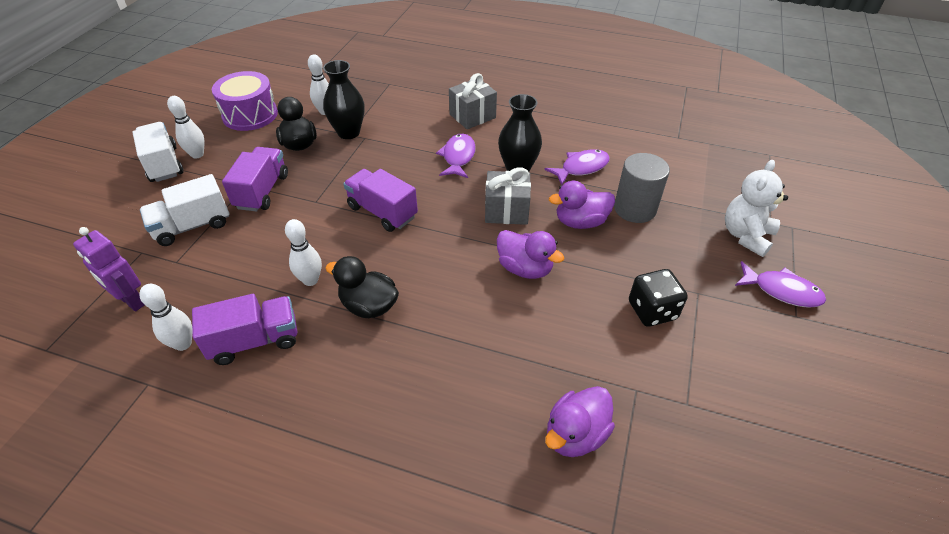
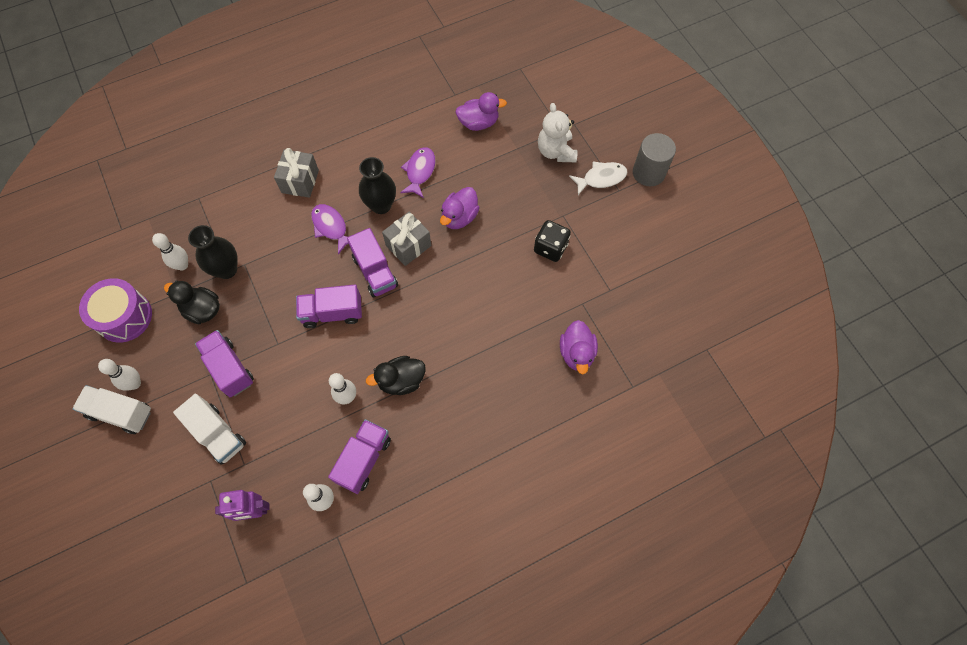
camera: 45 degrees left, 20 degrees up
white truck [140,174,229,246] -> white truck turned 60 degrees counterclockwise [173,394,246,465]
purple duck [497,230,564,279] -> purple duck moved to [455,92,507,131]
grey cylinder [614,153,670,223] -> grey cylinder moved to [633,133,676,186]
purple fish [735,261,826,308] -> white fish [569,162,628,195]
none -> purple truck [347,228,398,297]

